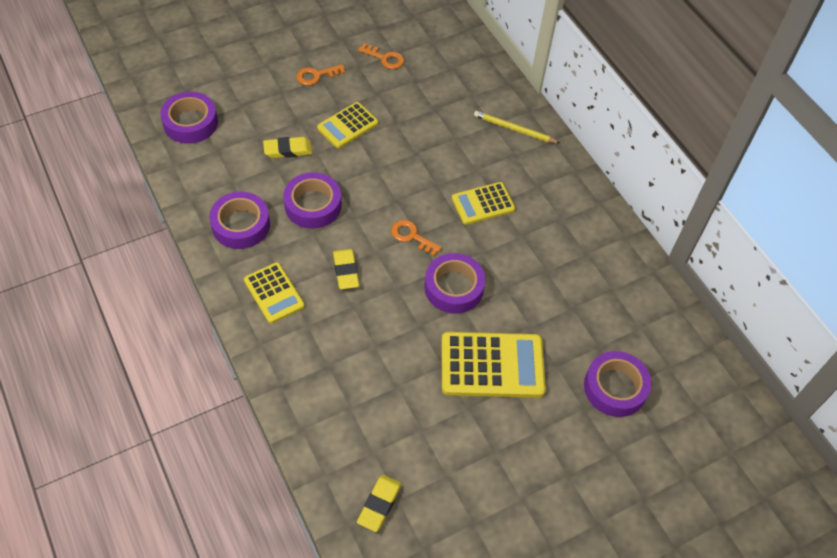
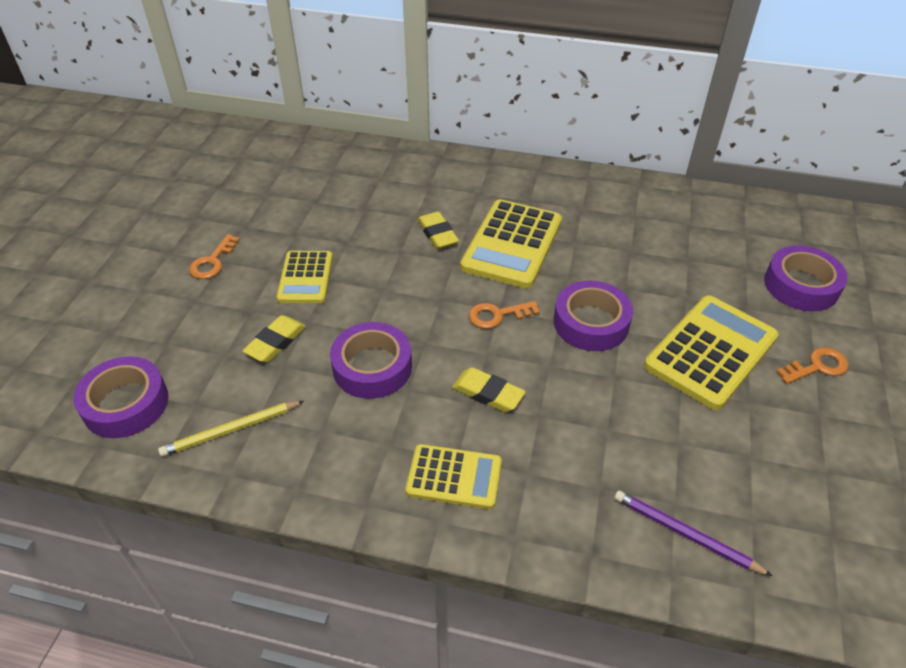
camera: 45 degrees left, 10 degrees down
purple tape [209,192,270,249] -> none
yellow eraser [357,475,402,532] -> yellow eraser moved to [417,211,459,249]
orange key [358,43,404,69] -> orange key moved to [776,347,849,384]
yellow calculator [452,182,515,225] -> yellow calculator [460,199,562,289], size x1.63
yellow pencil [474,111,560,143] -> yellow pencil moved to [158,401,304,457]
none -> purple pencil [614,490,772,576]

